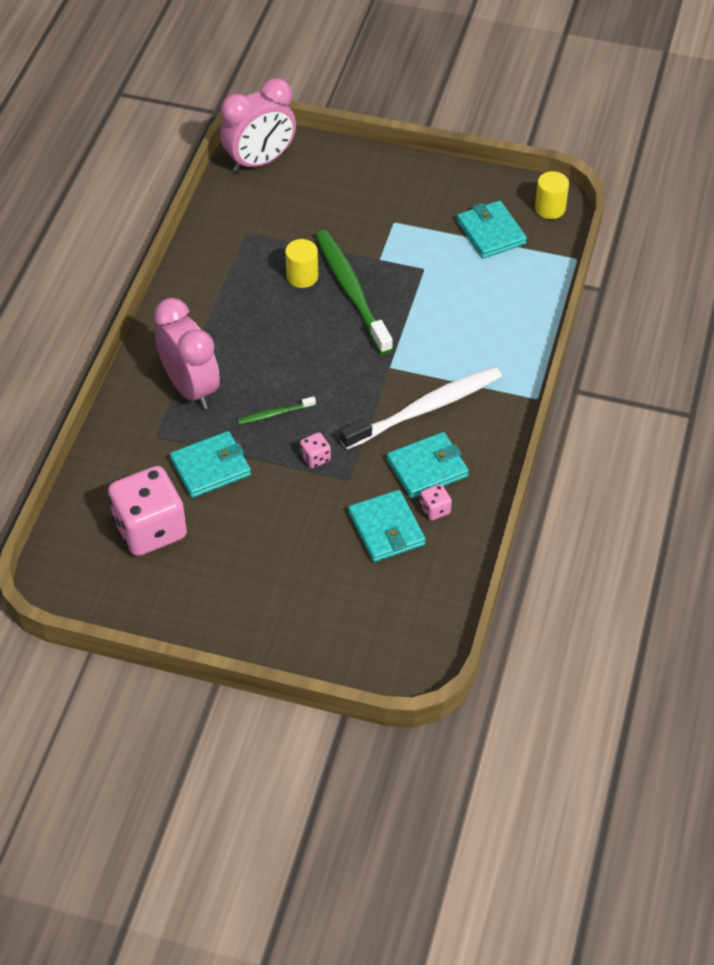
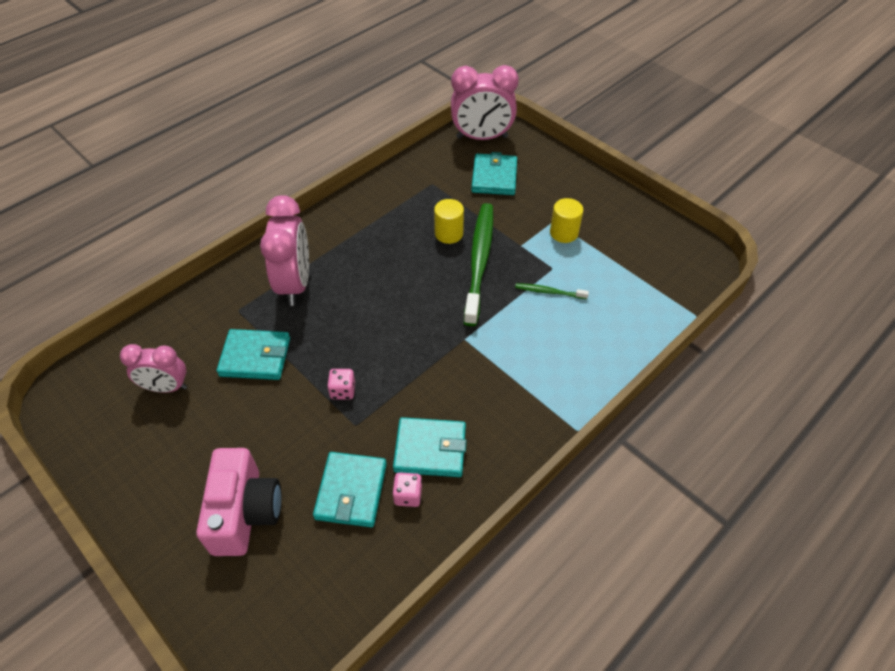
camera: 30 degrees right, 0 degrees up
pink dice [108,466,187,556] -> pink clock [120,344,187,393]
green toothbrush [238,396,316,425] -> green toothbrush moved to [515,283,589,299]
white toothbrush [340,367,502,450] -> none
turquoise wallet [457,200,527,258] -> turquoise wallet moved to [471,152,517,195]
yellow cylinder [535,171,569,219] -> yellow cylinder moved to [550,198,583,243]
none -> pink camera [196,448,282,556]

